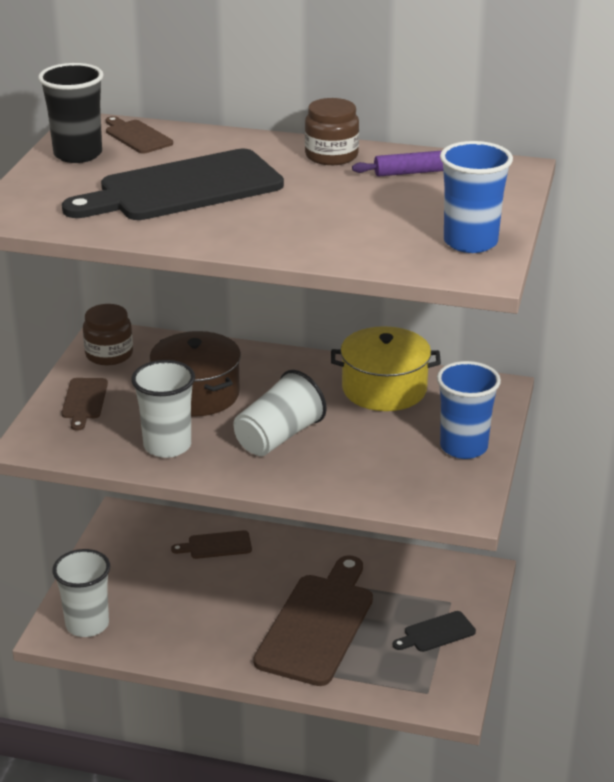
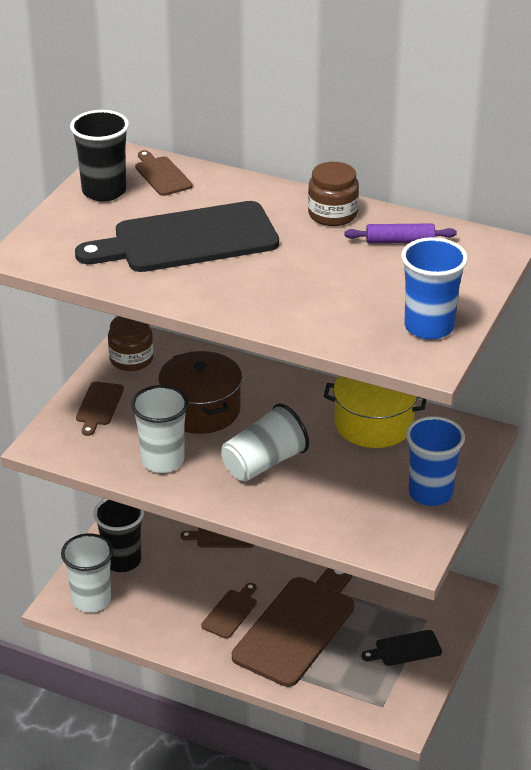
camera: 10 degrees right, 5 degrees up
none -> black cup [93,499,144,572]
none -> brown cutting board [201,583,257,639]

